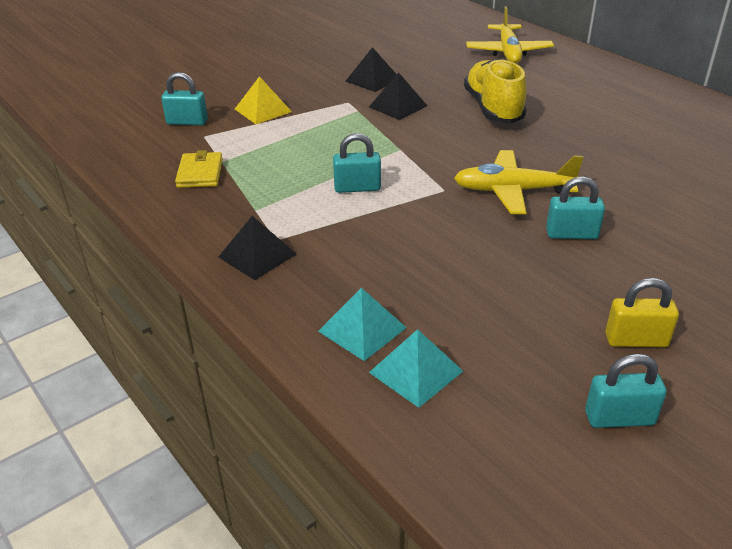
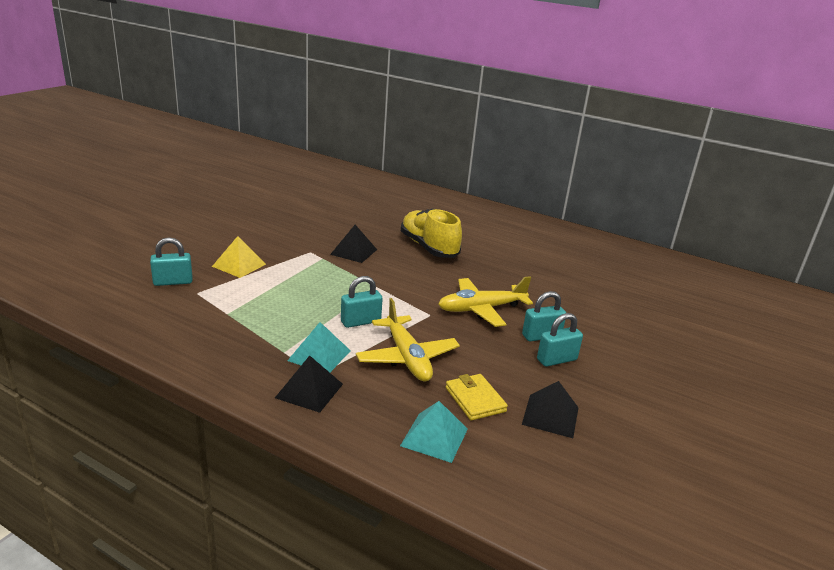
camera: 25 degrees left, 10 degrees down
yellow wallet [175,150,223,188] -> yellow wallet moved to [446,374,508,420]
black pyramid [345,47,397,92] -> black pyramid moved to [522,381,579,438]
turquoise pyramid [369,329,463,408] -> turquoise pyramid moved to [287,322,351,372]
yellow plane [466,7,554,63] -> yellow plane moved to [356,298,460,382]
turquoise padlock [585,354,667,428] -> turquoise padlock moved to [537,313,583,367]
yellow padlock [605,278,679,347] -> none

